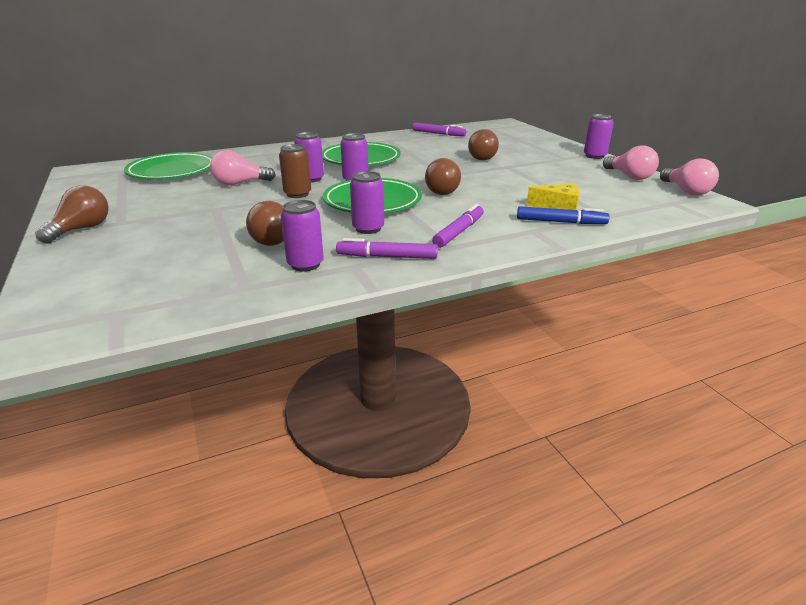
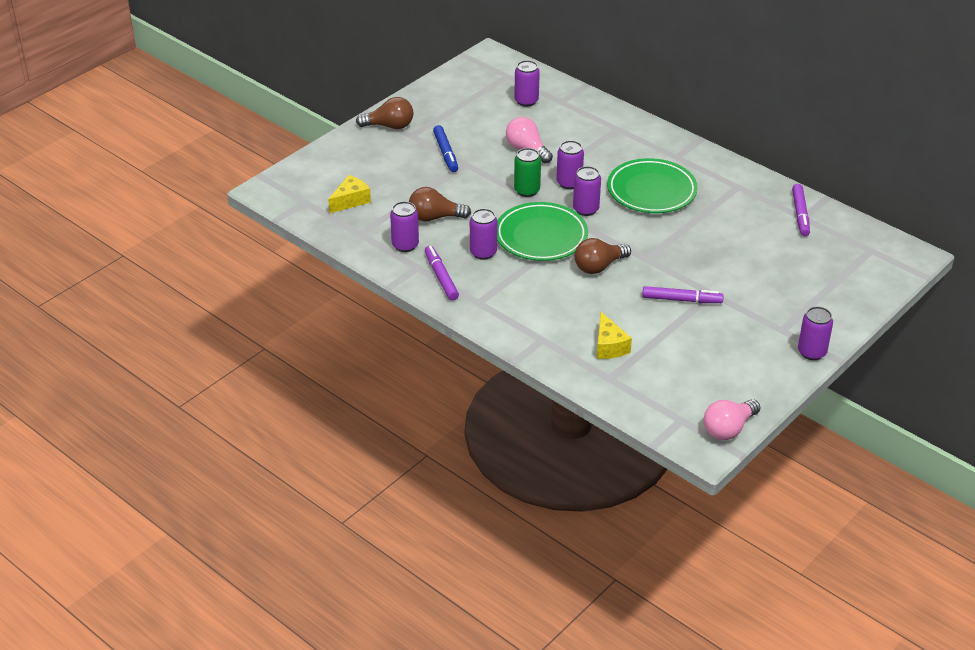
camera: 65 degrees right, 10 degrees up
green plate [124,152,213,179] -> purple can [514,60,540,107]
brown can [279,144,311,198] -> green can [514,148,541,197]
purple marker [432,204,484,248] -> purple marker moved to [642,286,724,303]
brown light bulb [468,129,499,160] -> none
blue marker [517,206,610,224] -> blue marker moved to [433,125,458,172]
pink light bulb [603,146,659,180] -> none
none -> yellow cheese [328,175,371,213]

